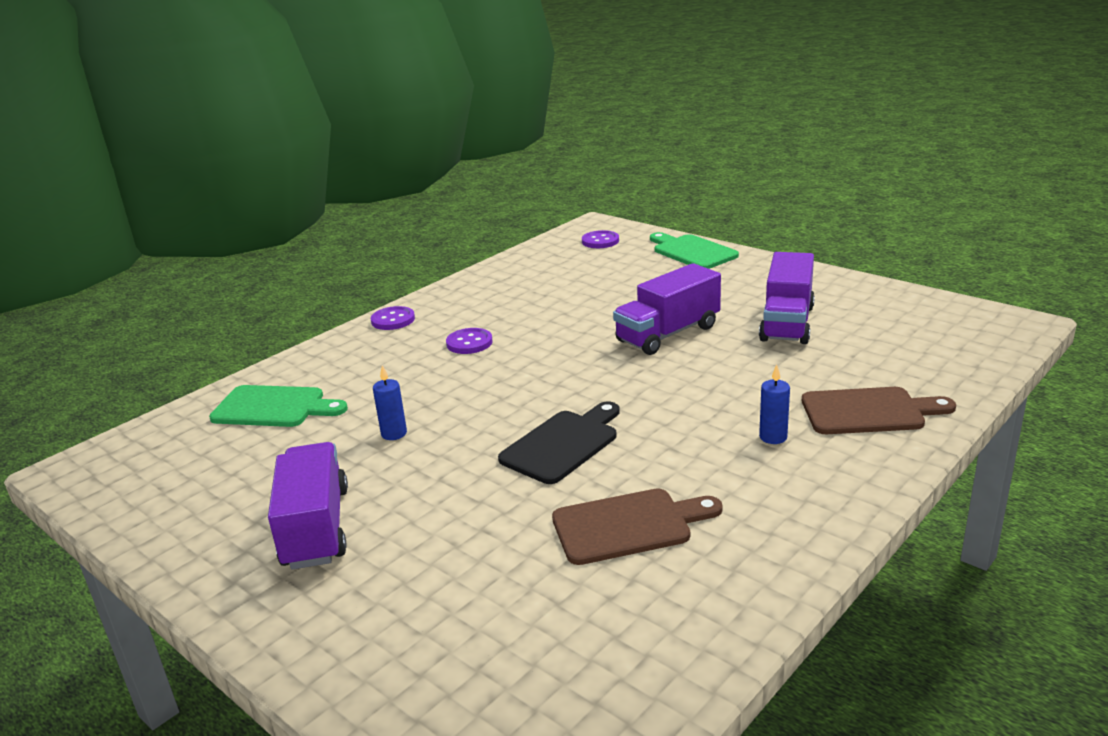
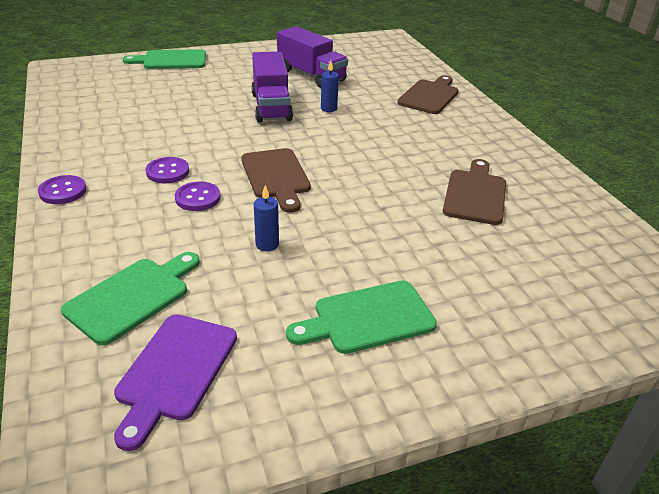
camera: 65 degrees left, 10 degrees up
purple truck [268,442,348,570] -> green cutting board [286,281,437,354]
black cutting board [498,401,620,484] -> none
purple button [582,230,619,248] -> purple button moved to [175,182,220,211]
blue candle [759,365,790,444] -> blue candle moved to [321,61,339,112]
none -> purple cutting board [114,314,237,451]
none -> brown cutting board [241,148,311,213]

